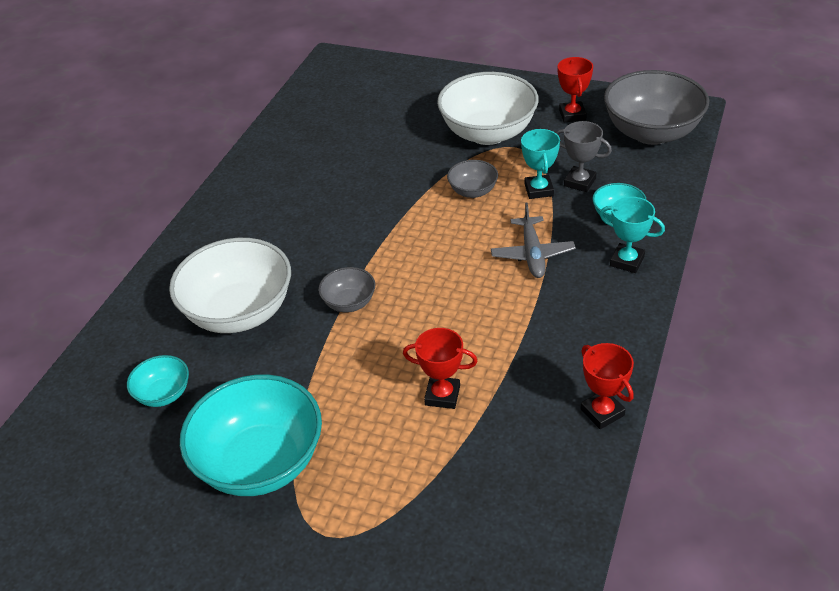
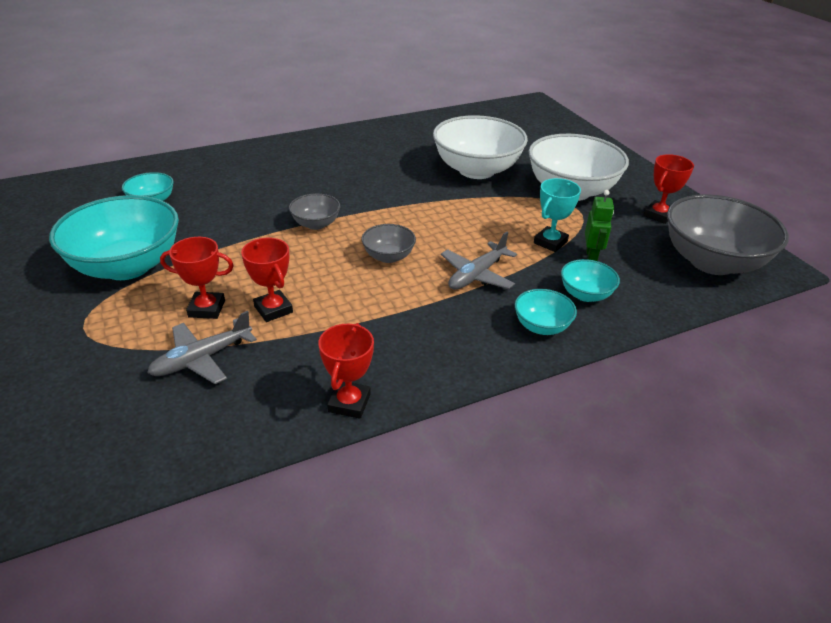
camera: 40 degrees right, 5 degrees down
white bowl [169,238,291,333] -> white bowl moved to [433,115,528,179]
grey bowl [447,160,498,198] -> grey bowl moved to [361,224,416,263]
grey trophy [556,121,612,192] -> green robot [585,190,614,261]
turquoise trophy [600,197,665,273] -> turquoise bowl [515,289,577,335]
none -> grey plane [147,311,257,384]
none -> red trophy [160,237,234,319]

